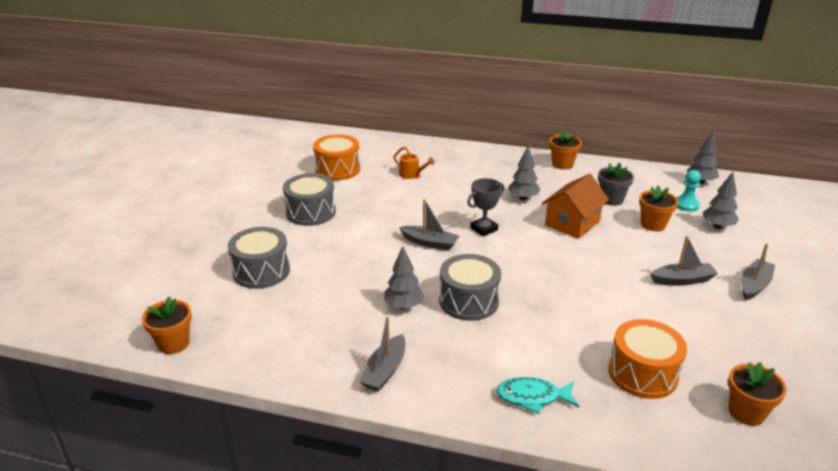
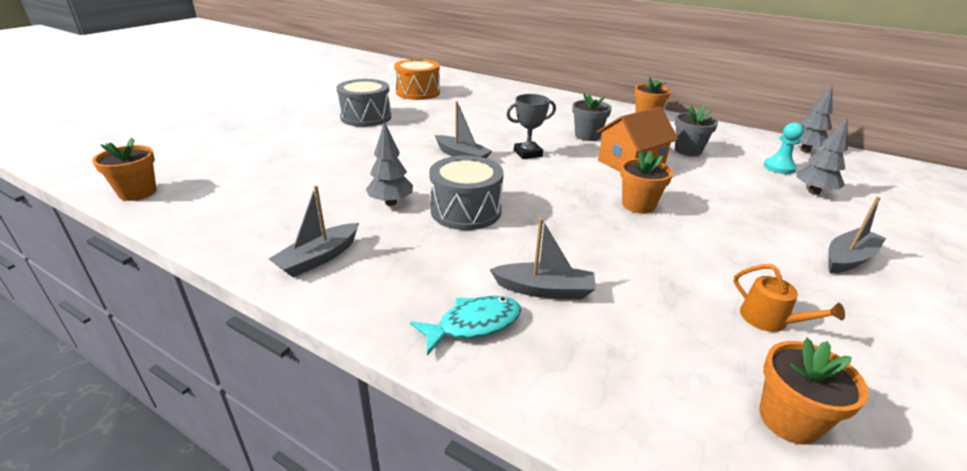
camera: 15 degrees right, 0 degrees up
grey drum [228,227,290,289] -> none
orange watering can [394,147,435,179] -> orange watering can moved to [734,264,845,332]
turquoise fish [496,377,579,414] -> turquoise fish turned 135 degrees clockwise [410,296,521,355]
grey tree [508,146,540,200] -> grey flower pot [572,94,612,141]
orange drum [608,319,687,399] -> none
orange flower pot [639,185,678,231] -> orange flower pot moved to [620,151,673,214]
grey boat [650,236,718,286] -> grey boat moved to [489,218,596,299]

